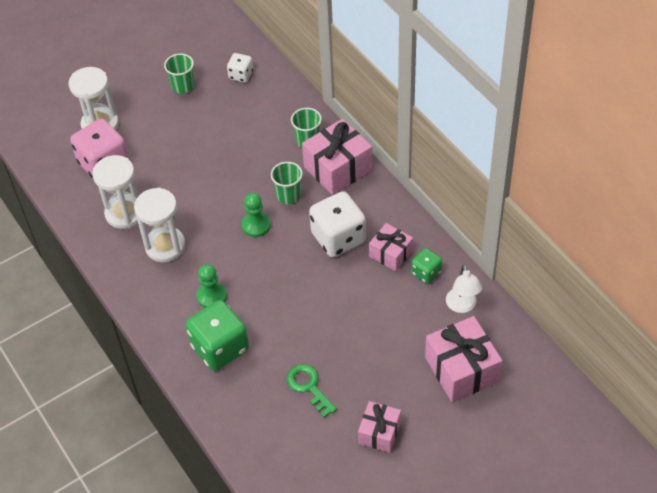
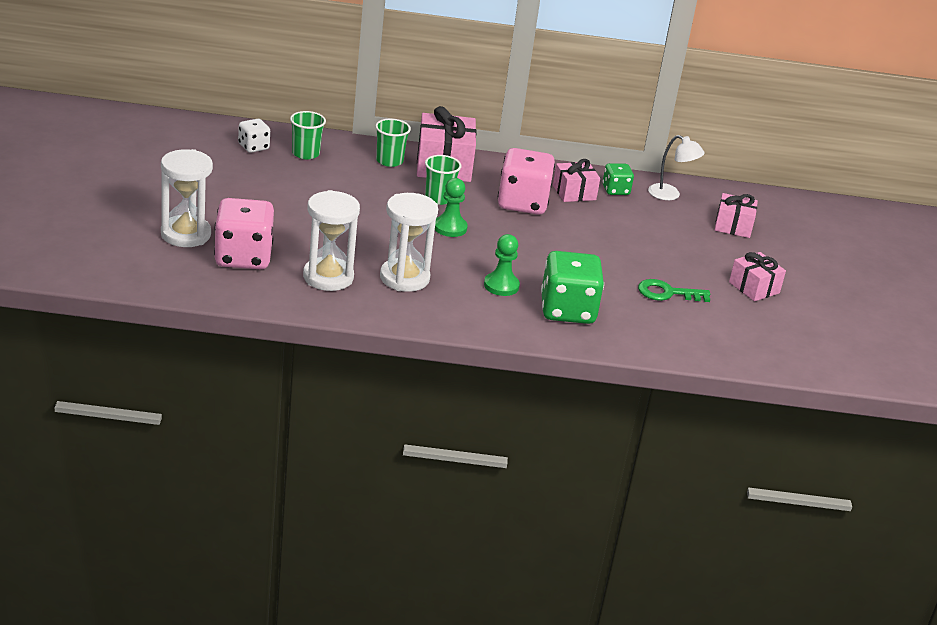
camera: 60 degrees left, 20 degrees down
green cup [164,54,194,94] -> green cup moved to [290,111,326,159]
white dice [309,191,366,257] -> pink dice [498,148,555,215]
pink gift [425,316,502,402] -> pink gift [715,193,758,238], size x0.60

